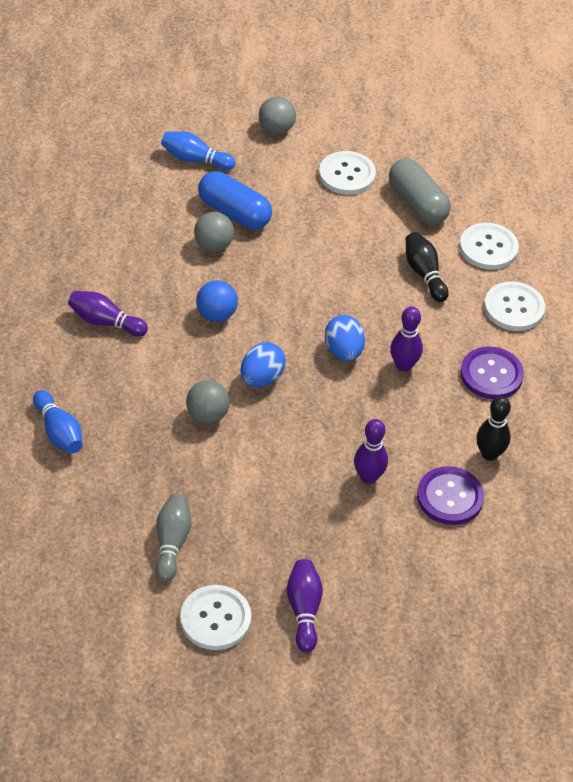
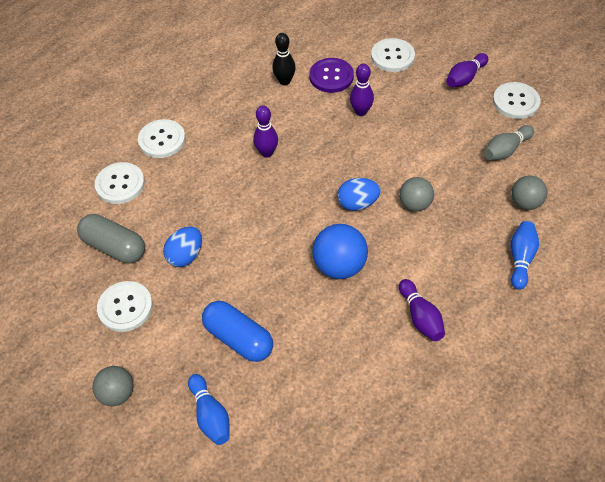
camera: 130 degrees left, 5 degrees up
grey ball [194,212,234,252] -> grey ball moved to [511,176,547,210]
blue ball [196,280,238,322] -> blue ball [312,224,368,279], size x1.52
blue capsule [198,171,272,229] -> blue capsule turned 45 degrees counterclockwise [202,301,273,362]
blue egg [325,315,365,361] -> blue egg moved to [163,227,202,267]
grey capsule [389,159,451,224] -> grey capsule turned 75 degrees counterclockwise [77,214,145,264]
black bowling pin [406,232,449,302] -> none
purple button [460,347,524,399] -> none
none -> white button [371,38,415,72]

